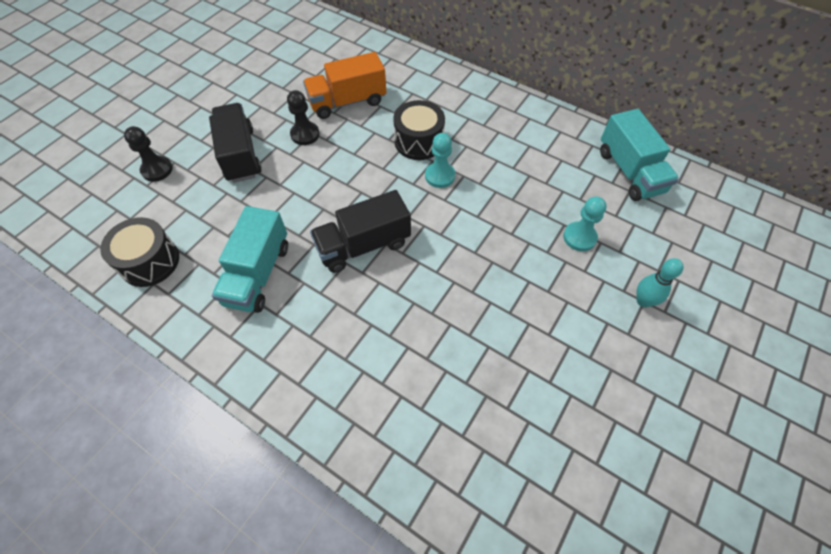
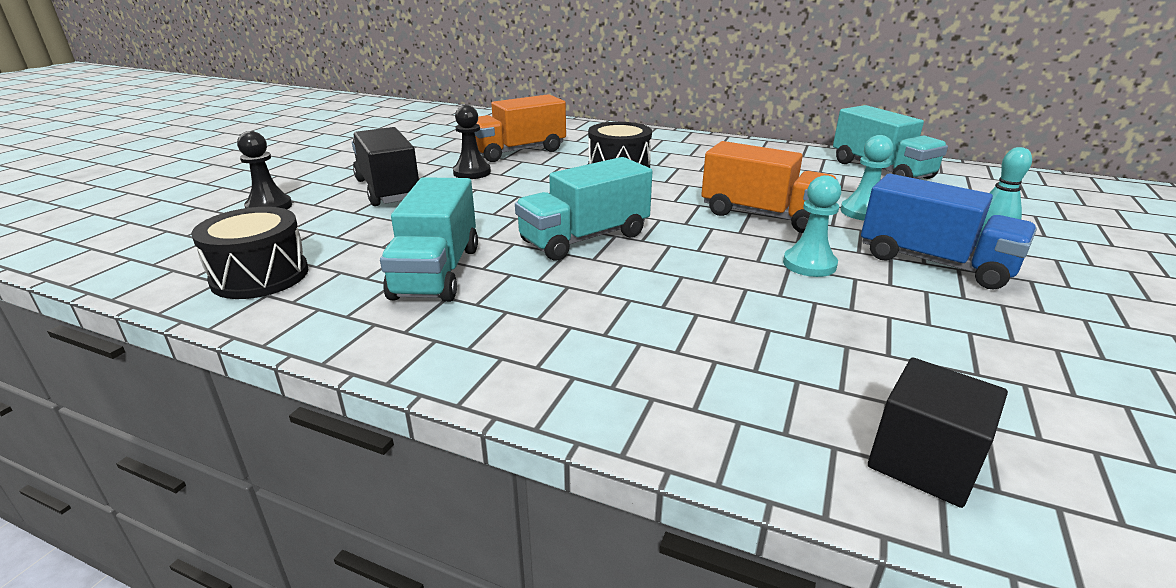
camera: 10 degrees left, 30 degrees down
black truck [310,190,411,273] -> turquoise truck [515,157,652,261]
turquoise pawn [425,133,455,188] -> turquoise pawn moved to [783,175,841,277]
none -> orange truck [701,141,838,233]
none -> blue truck [861,174,1037,290]
none -> black cube [868,357,1008,508]

